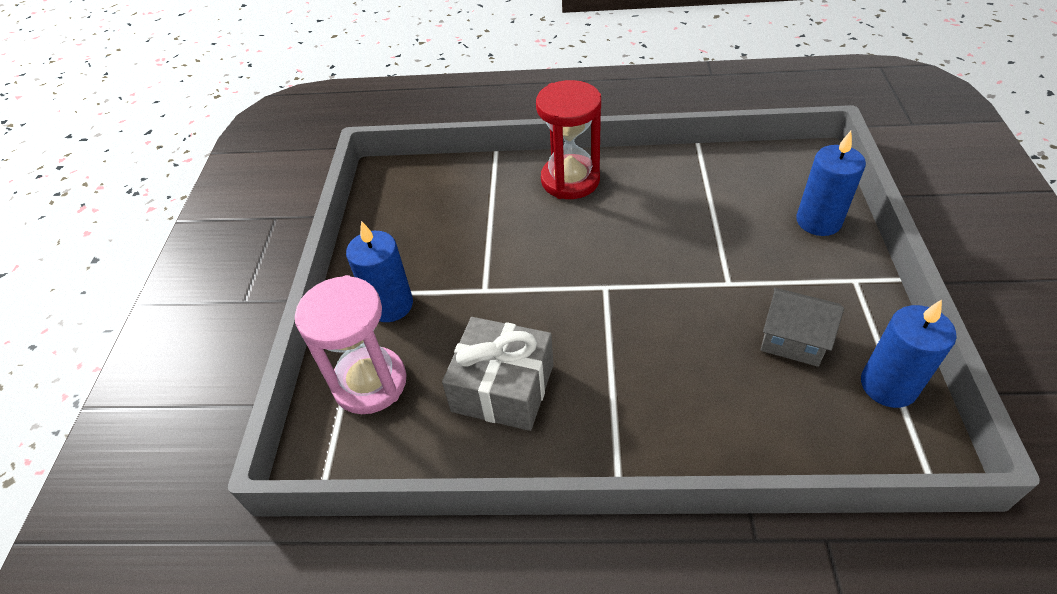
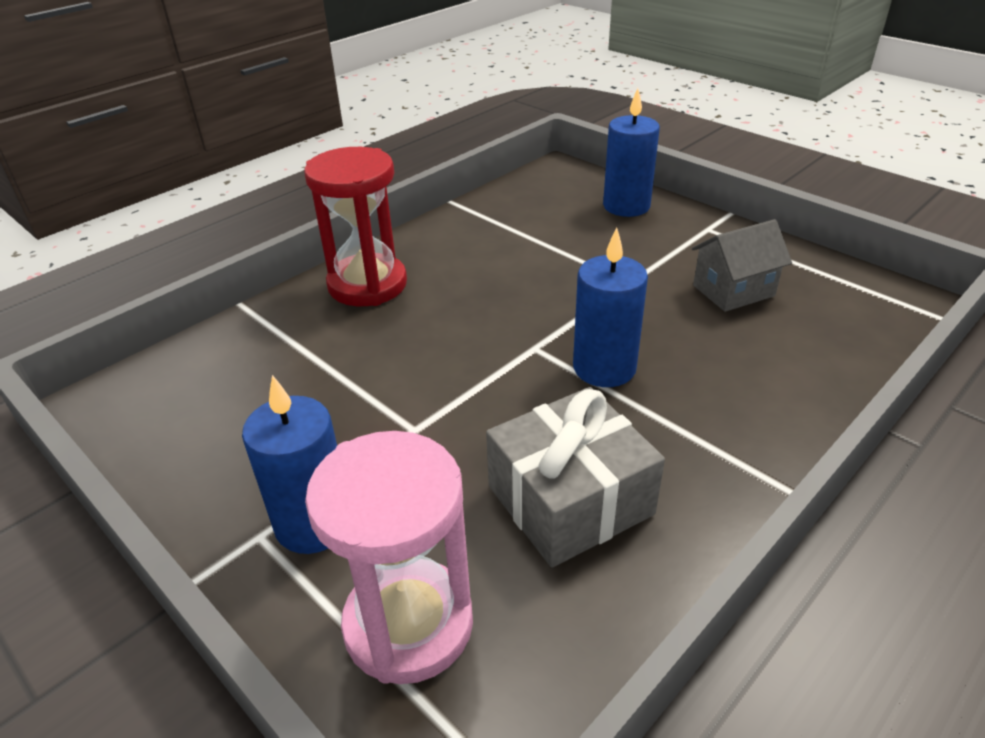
camera: 50 degrees left, 10 degrees down
blue candle [861,299,956,408] -> blue candle moved to [573,228,648,387]

